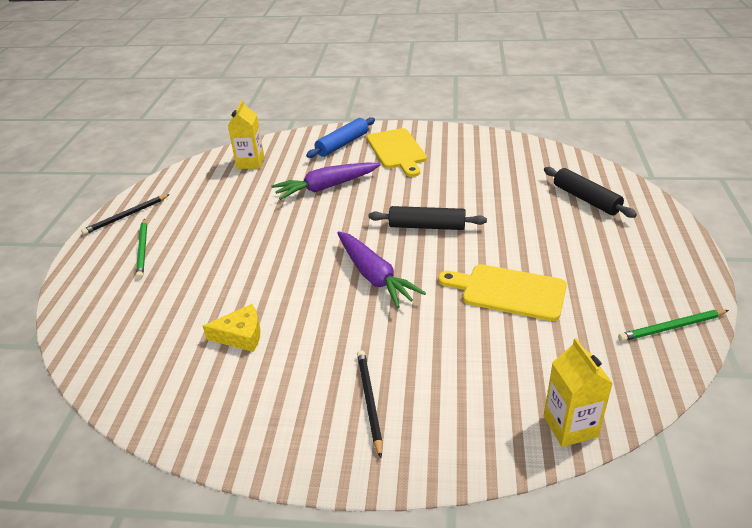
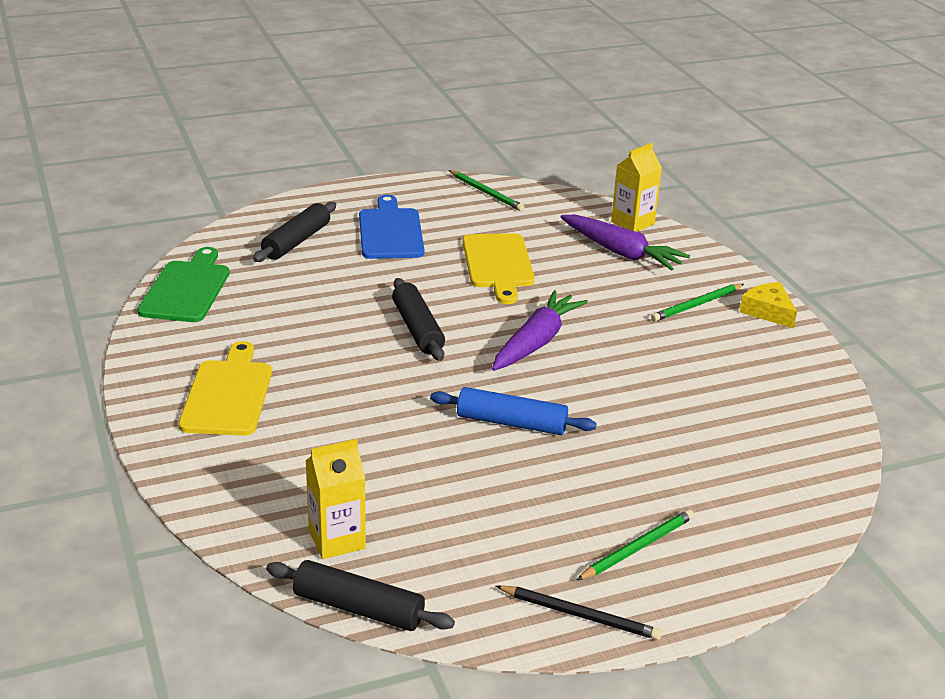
camera: 120 degrees left, 5 degrees down
yellow cheese [203,304,260,352] -> yellow cheese moved to [740,282,797,328]
purple carrot [271,162,380,200] -> purple carrot moved to [560,215,690,271]
blue rolling pin [306,117,375,158] -> blue rolling pin moved to [430,387,597,435]
black pencil [357,350,383,458] -> green pencil [651,284,744,322]
yellow cutting board [367,128,427,177] -> yellow cutting board turned 45 degrees counterclockwise [179,341,272,436]
none -> green cutting board [137,247,230,322]
none -> black rolling pin [266,560,455,631]
none -> blue cutting board [359,195,424,259]

